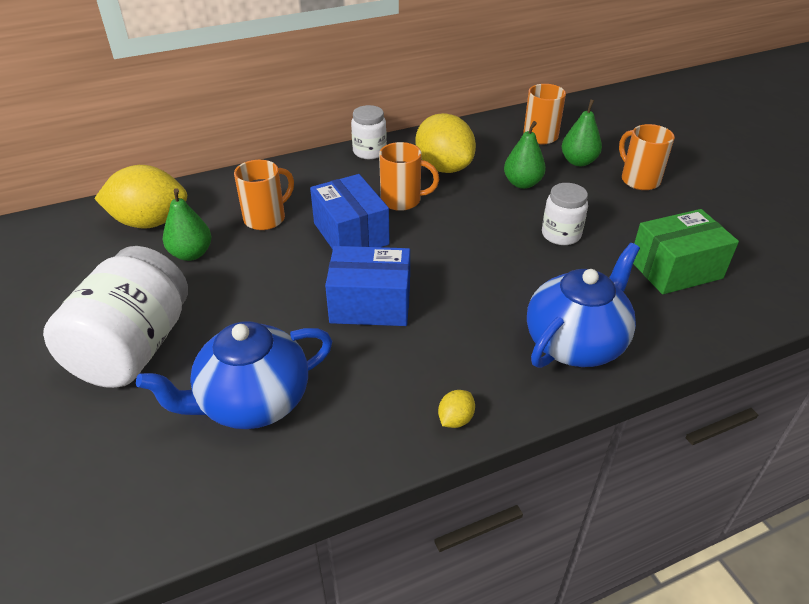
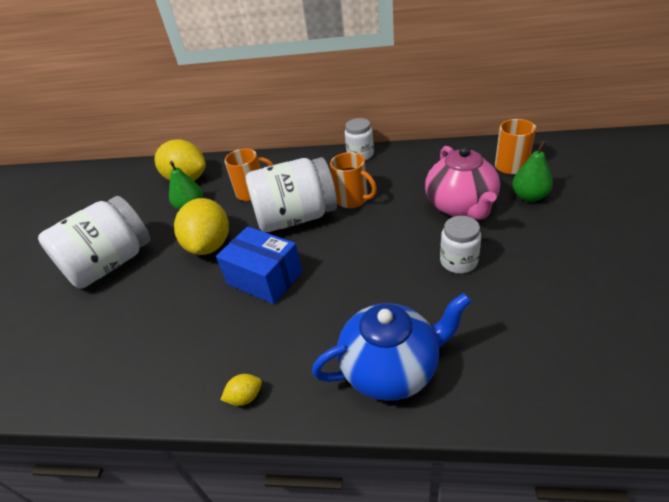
camera: 35 degrees right, 0 degrees up
blue teapot [136,321,332,429] -> none
blue box [310,174,390,249] -> white jar [246,157,337,232]
yellow lemon [416,113,476,173] -> yellow lemon moved to [174,198,229,255]
green pear [504,121,546,189] -> pink teapot [425,146,500,220]
orange mug [619,124,675,190] -> none
green box [633,209,739,294] -> none

